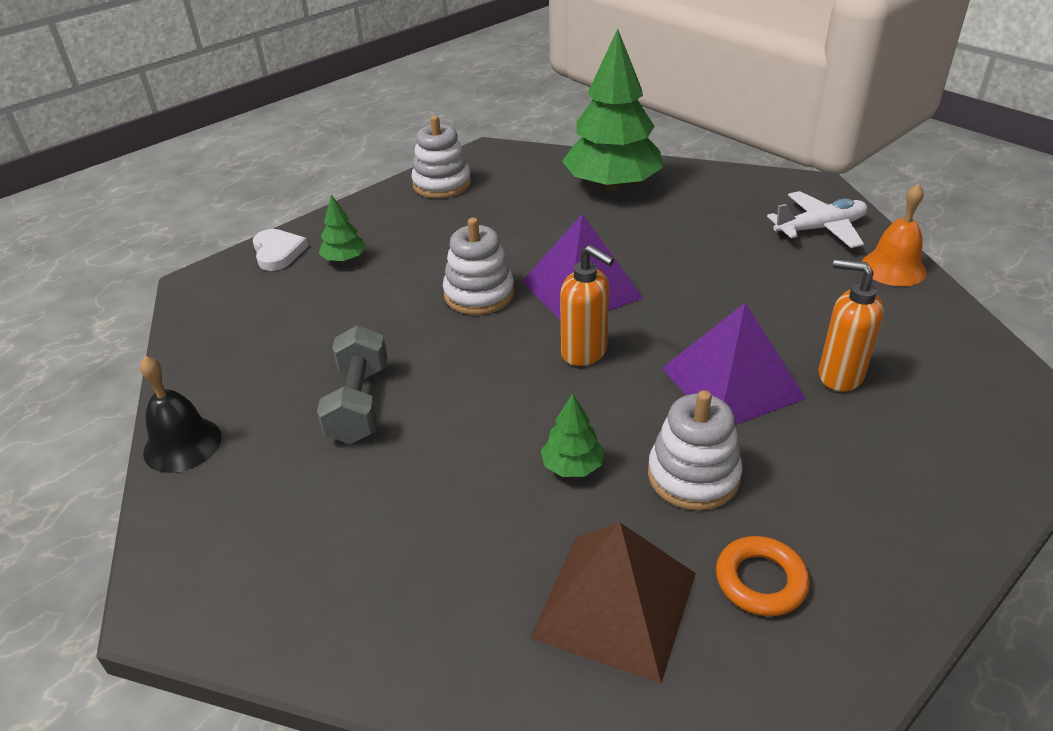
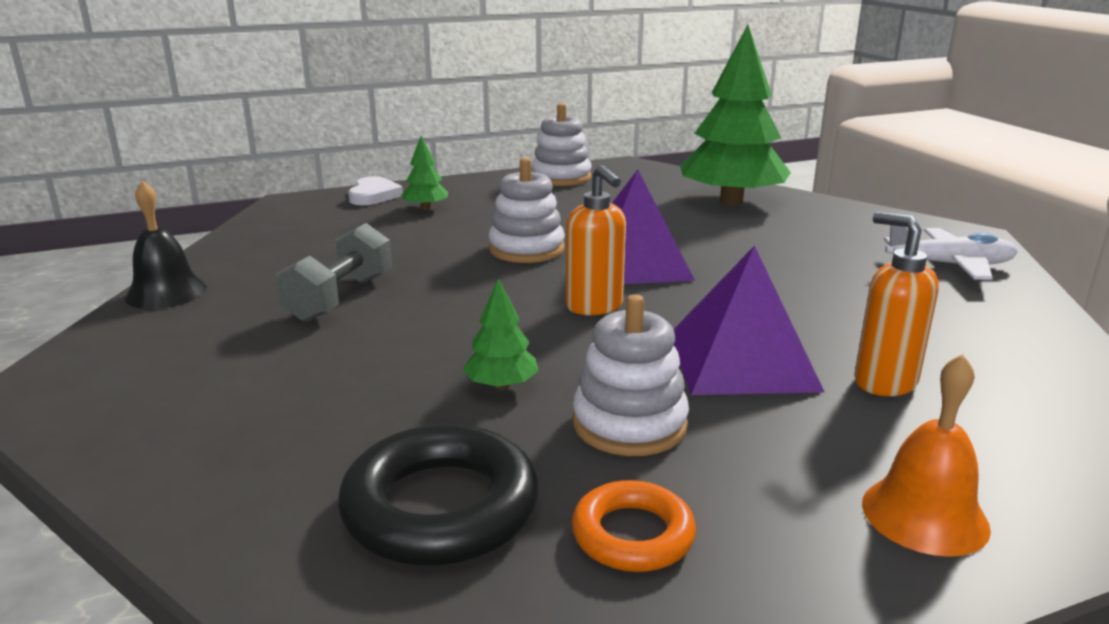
camera: 20 degrees right, 15 degrees down
brown pyramid [530,522,696,684] -> black ring [338,424,539,566]
orange bell [862,183,927,286] -> orange bell moved to [862,354,991,557]

